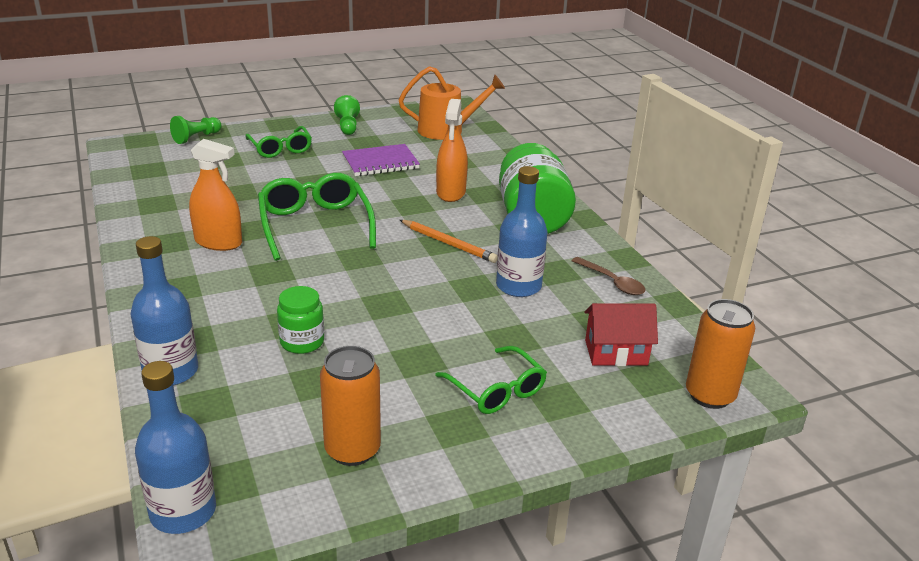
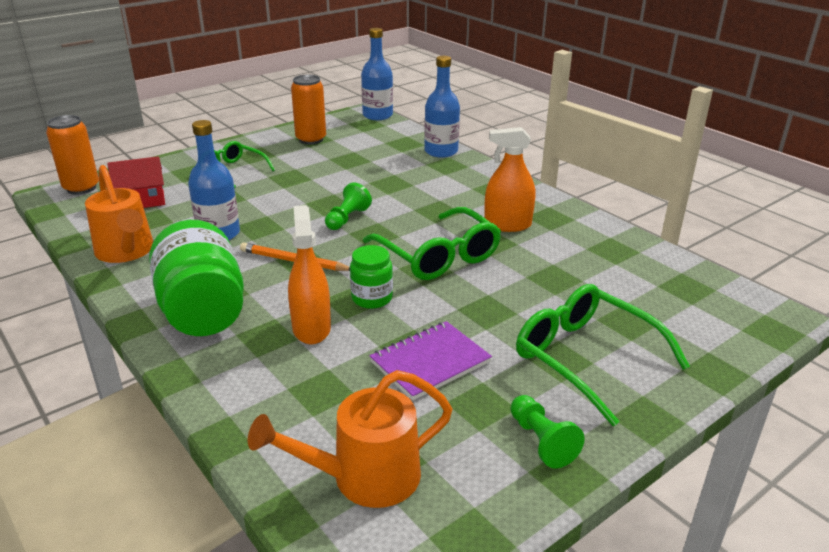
camera: 165 degrees right, 0 degrees up
green pawn [170,116,221,144] -> green pawn moved to [325,182,372,230]
green glasses [245,126,312,158] -> green glasses [516,284,690,426], size x1.56
green jar [277,286,324,354] -> green jar moved to [350,245,393,309]
brown spoon [571,257,646,295] -> orange watering can [85,165,153,263]

